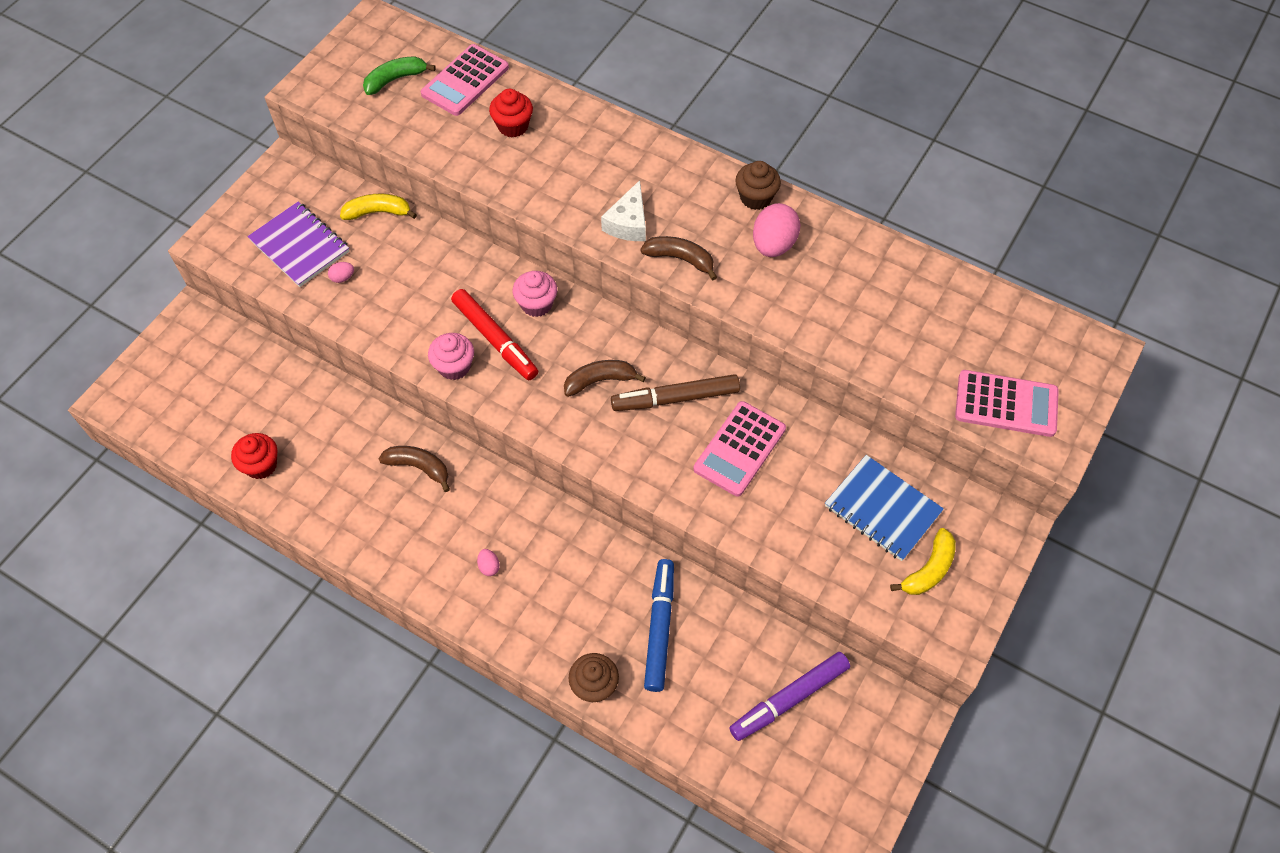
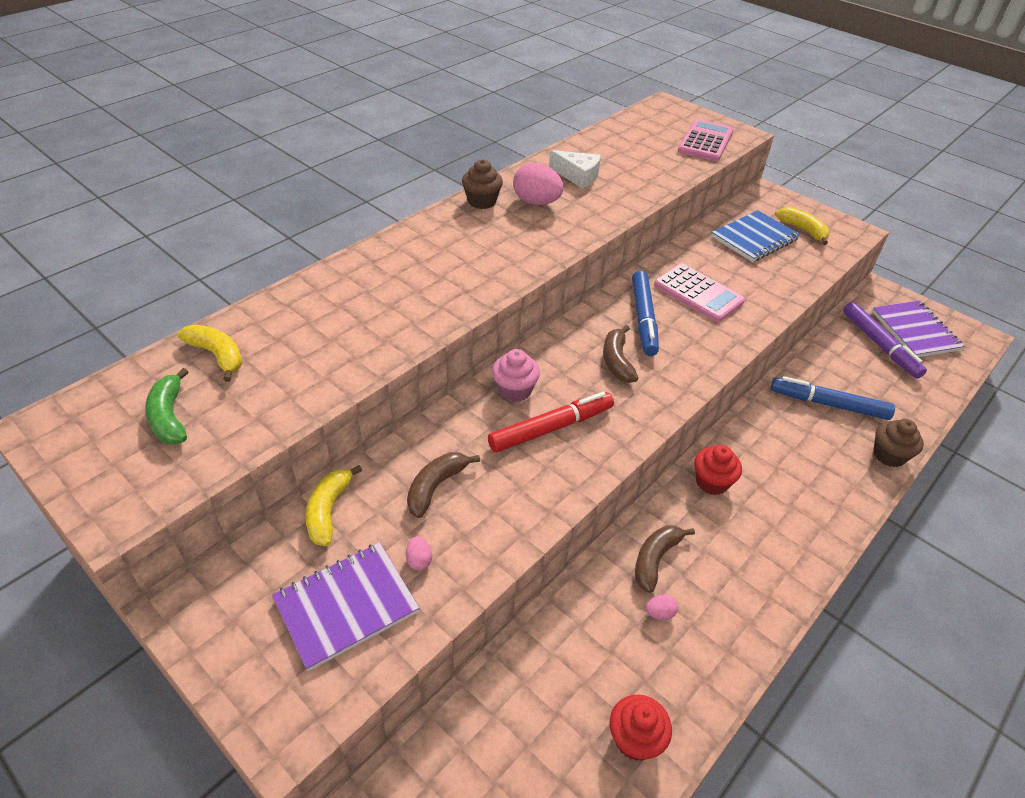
camera: 80 degrees left, 15 degrees down
pink calculator [421,44,509,116] -> yellow banana [177,325,242,382]
pink cupcake [428,333,474,380] -> none
pink egg [477,549,500,576] -> pink egg moved to [646,595,678,620]
red cupcake [489,89,533,137] -> red cupcake moved to [694,445,742,495]
white cheese [601,180,646,241] -> white cheese moved to [549,150,601,189]
brown marker [611,374,740,411] -> blue marker [632,271,659,356]
brown banana [640,236,717,280] -> brown banana moved to [407,452,480,518]
none -> purple notebook [872,301,965,357]

